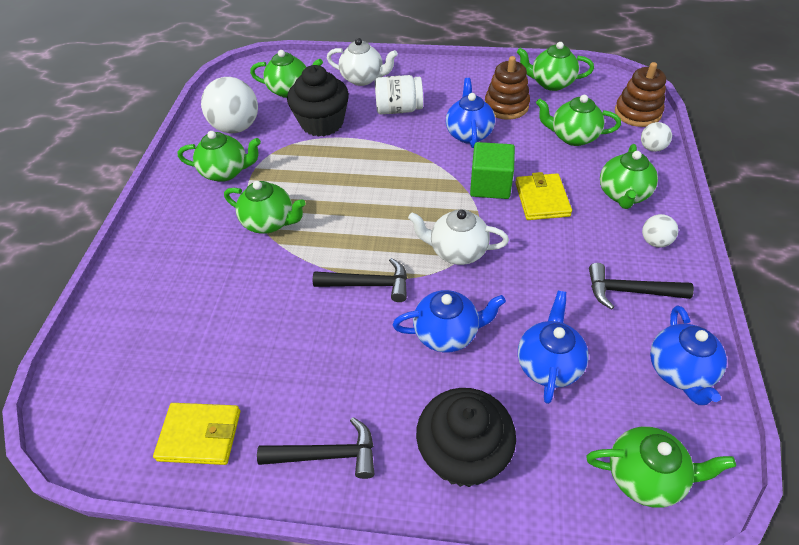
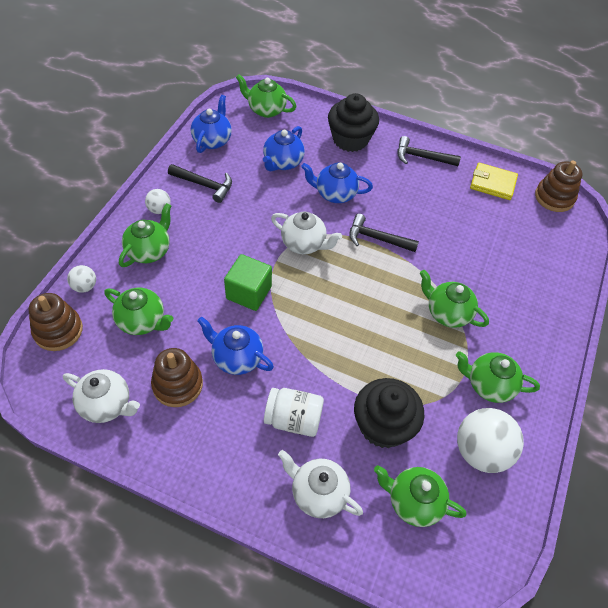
camera: 170 degrees left, 5 degrees up
blue teapot [446,78,495,148] -> blue teapot turned 105 degrees clockwise [197,317,274,375]
yellow wallet [515,172,572,220] -> none
green teapot [517,42,594,91] -> white teapot [63,369,140,423]
none -> brown stacking toy [535,161,582,212]

